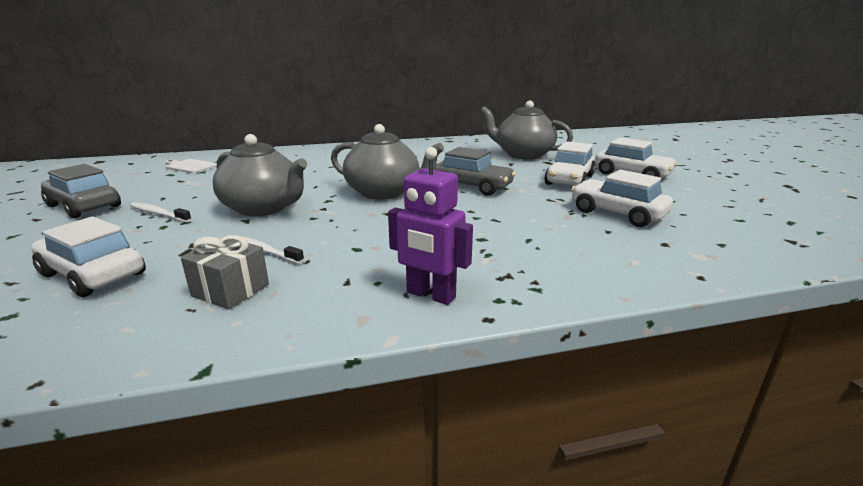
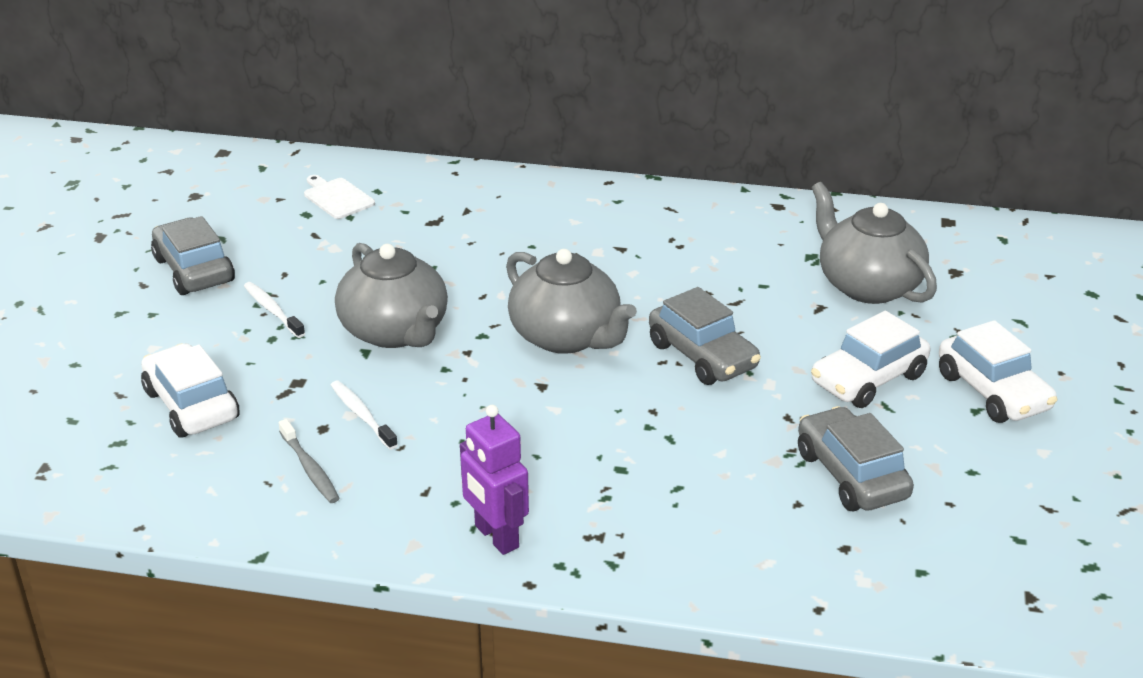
camera: 25 degrees right, 10 degrees up
grey gift [181,235,269,309] -> grey toothbrush [278,419,339,503]
white car [571,170,673,227] -> grey car [798,406,914,512]

